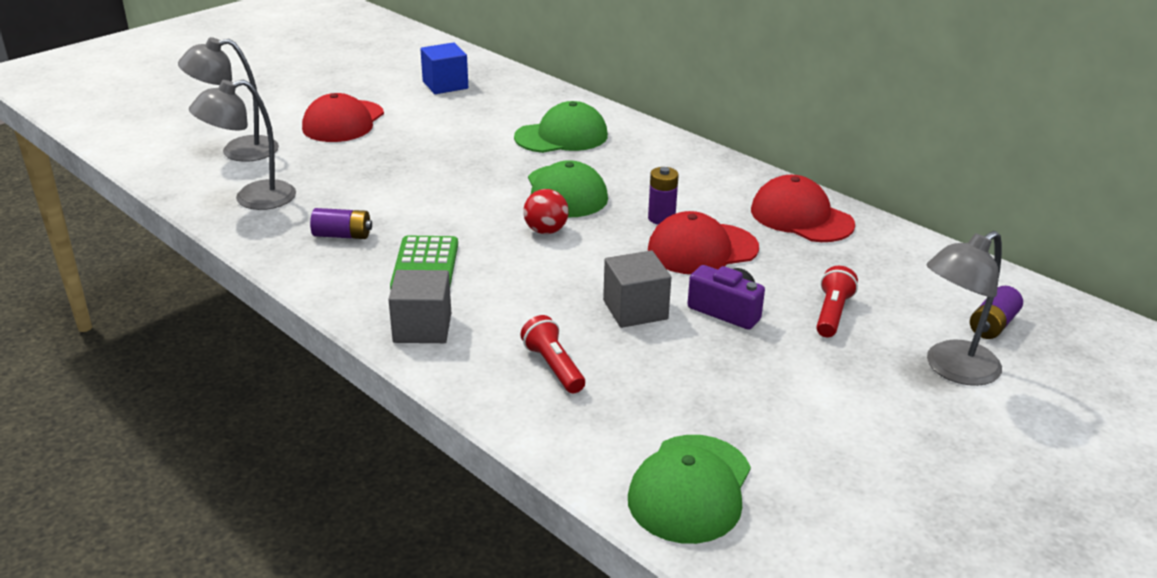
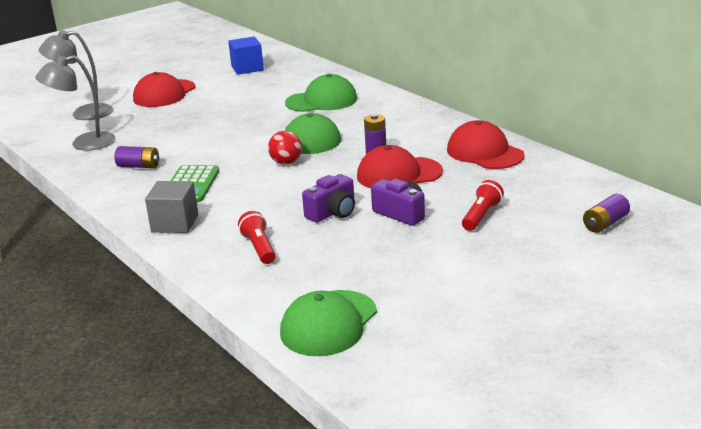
camera: 10 degrees right, 5 degrees down
grey cube [603,250,671,328] -> purple camera [302,174,355,223]
grey lamp [927,231,1002,386] -> none

